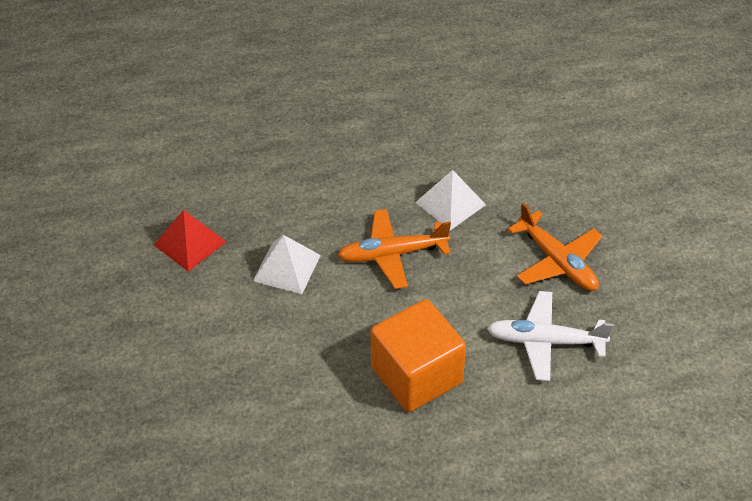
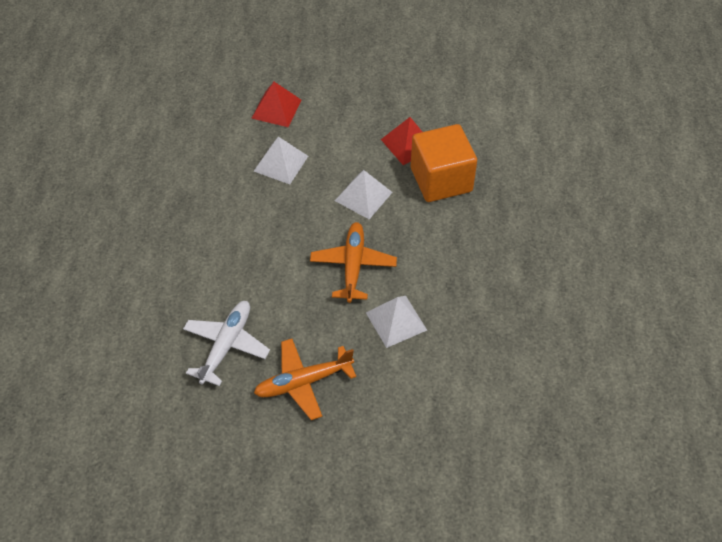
camera: 105 degrees right, 5 degrees up
orange cube [370,299,466,412] -> orange cube moved to [411,124,477,202]
none -> red pyramid [251,82,302,127]
none -> white pyramid [254,137,308,184]

